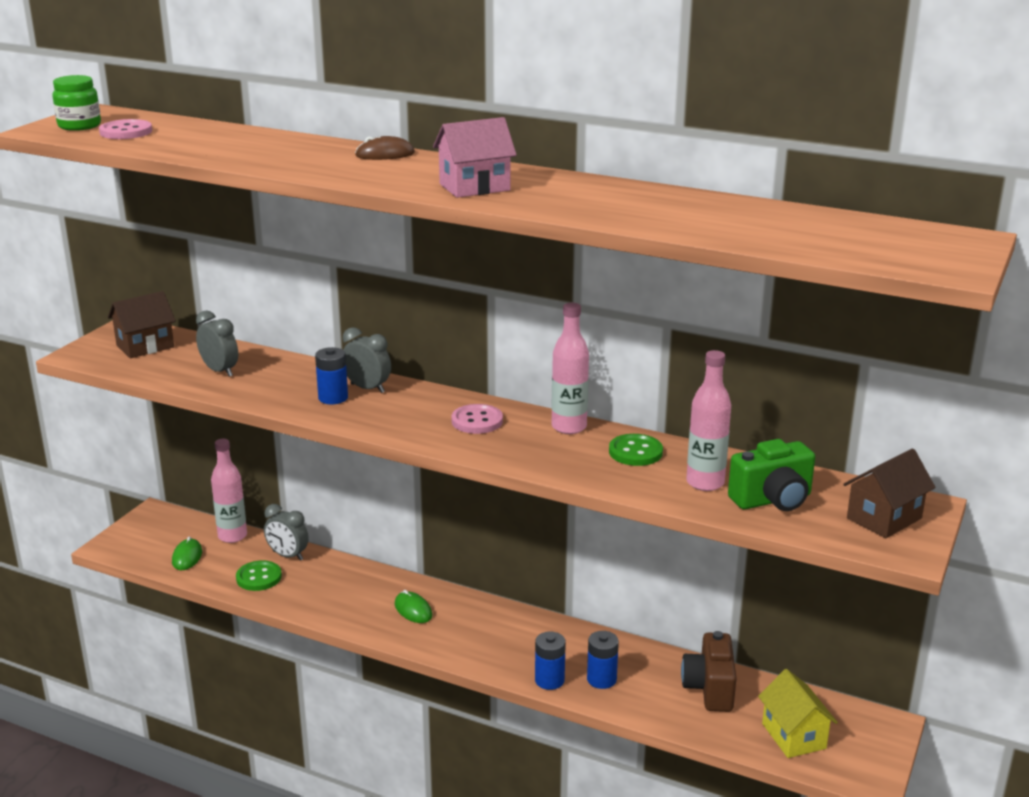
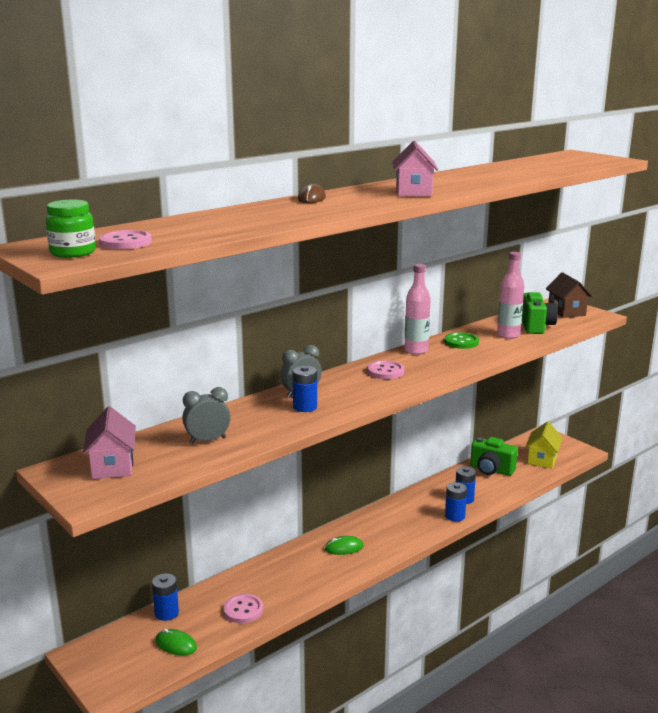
camera: 65 degrees left, 5 degrees down
brown house [108,291,176,358] -> pink house [83,406,136,479]
pink bottle [211,439,247,543] -> blue battery [152,573,179,621]
green button [236,560,282,591] -> pink button [223,594,263,623]
grey clock [264,504,309,561] -> none
brown camera [681,631,737,712] -> green camera [470,437,518,476]
yellow house [758,669,838,758] -> yellow house turned 75 degrees counterclockwise [525,421,563,469]

